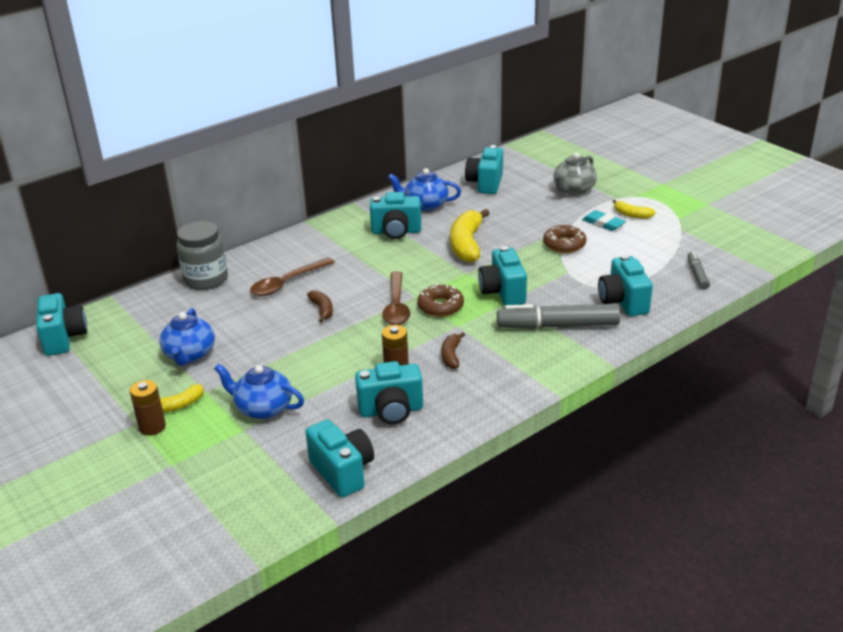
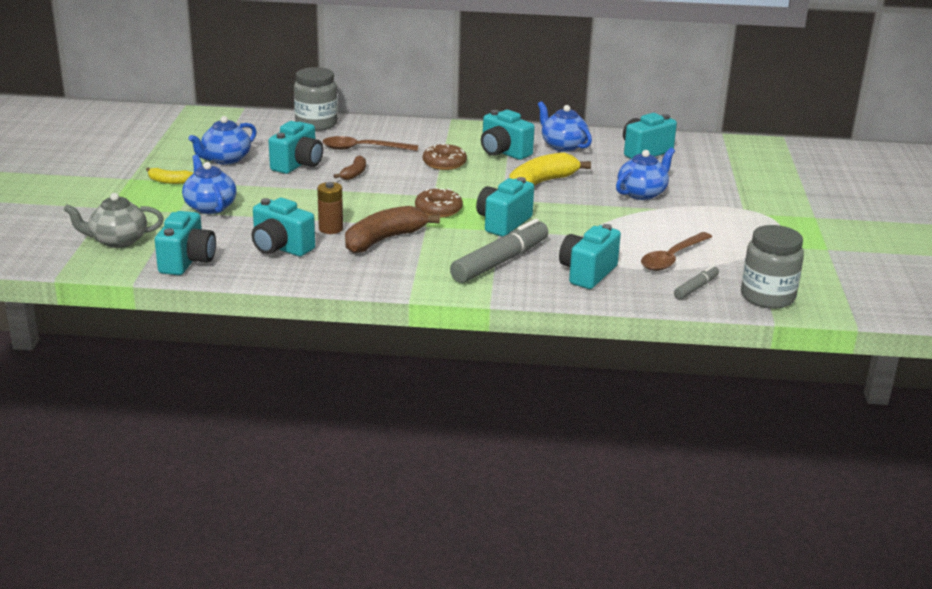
camera: 40 degrees right, 5 degrees down
turquoise camera [36,293,87,356] -> turquoise camera moved to [269,121,323,174]
brown battery [130,380,166,436] -> none
brown spoon [382,271,410,325] -> brown spoon moved to [641,232,712,271]
brown banana [441,332,465,369] -> brown banana [345,206,440,253], size x1.93
grey marker [497,304,620,329] -> grey marker turned 90 degrees clockwise [450,219,548,283]
brown donut [543,225,586,253] -> brown donut moved to [423,144,467,170]
grey teapot [554,153,597,195] -> grey teapot moved to [64,193,164,248]
turquoise eraser [582,210,626,231] -> none
yellow banana [612,200,656,219] -> none
none -> blue teapot [616,148,675,200]
none -> grey jar [741,225,804,309]

